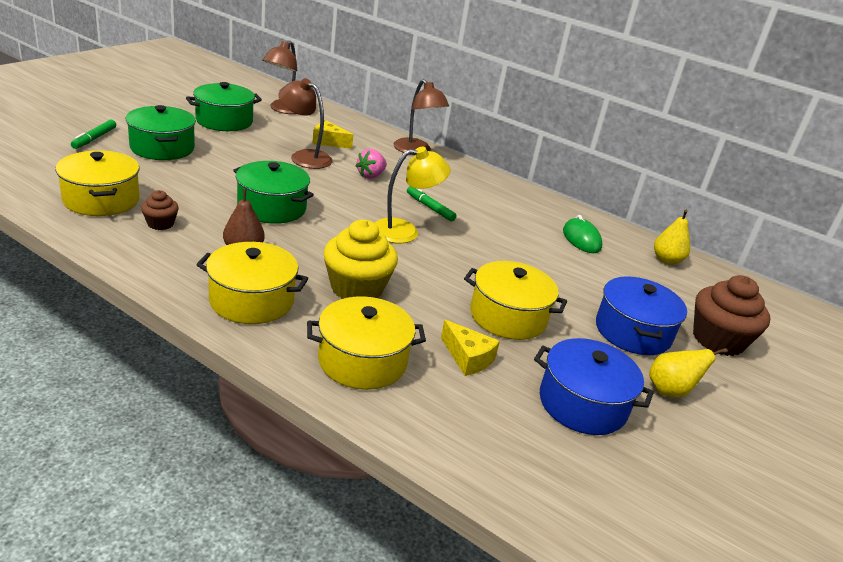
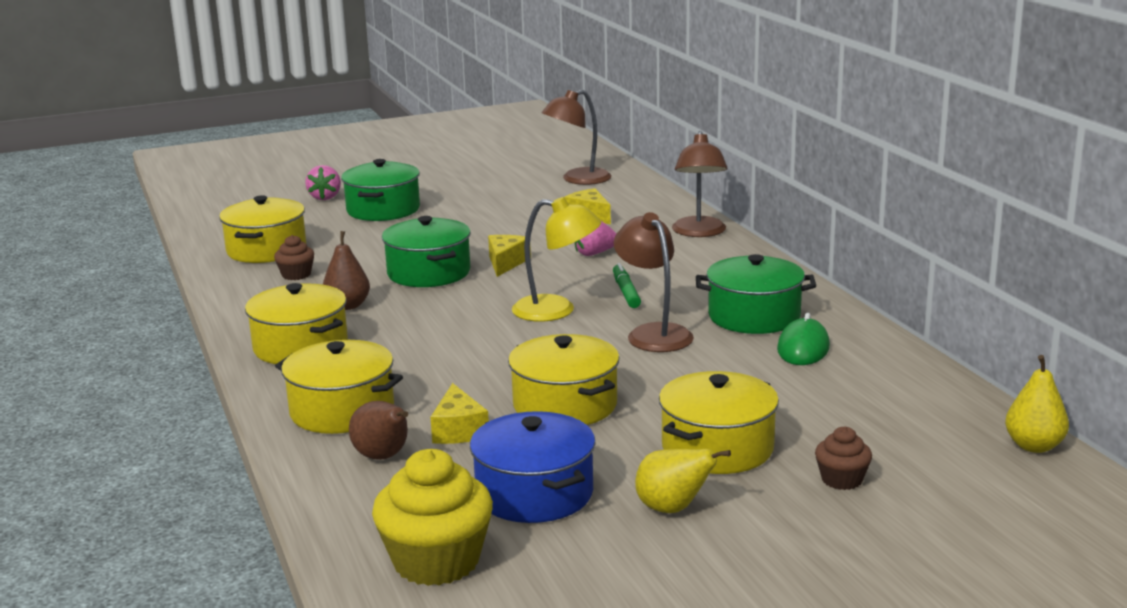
camera: 40 degrees right, 10 degrees down
green marker [71,120,116,149] -> pink strawberry [305,165,341,200]
green pot [186,82,262,131] -> green pot moved to [696,254,816,334]
brown lamp [278,78,333,169] -> brown lamp moved to [613,212,694,352]
yellow cupcake [323,220,398,299] -> yellow cupcake moved to [372,449,493,586]
blue pot [596,276,687,355] -> yellow pot [659,371,779,474]
yellow pear [654,210,690,265] -> yellow pear moved to [1005,355,1069,453]
brown cupcake [693,275,770,356] -> brown cupcake [815,427,872,490], size x0.51
none -> brown pear [349,401,408,460]
none -> yellow cheese [488,235,531,277]

